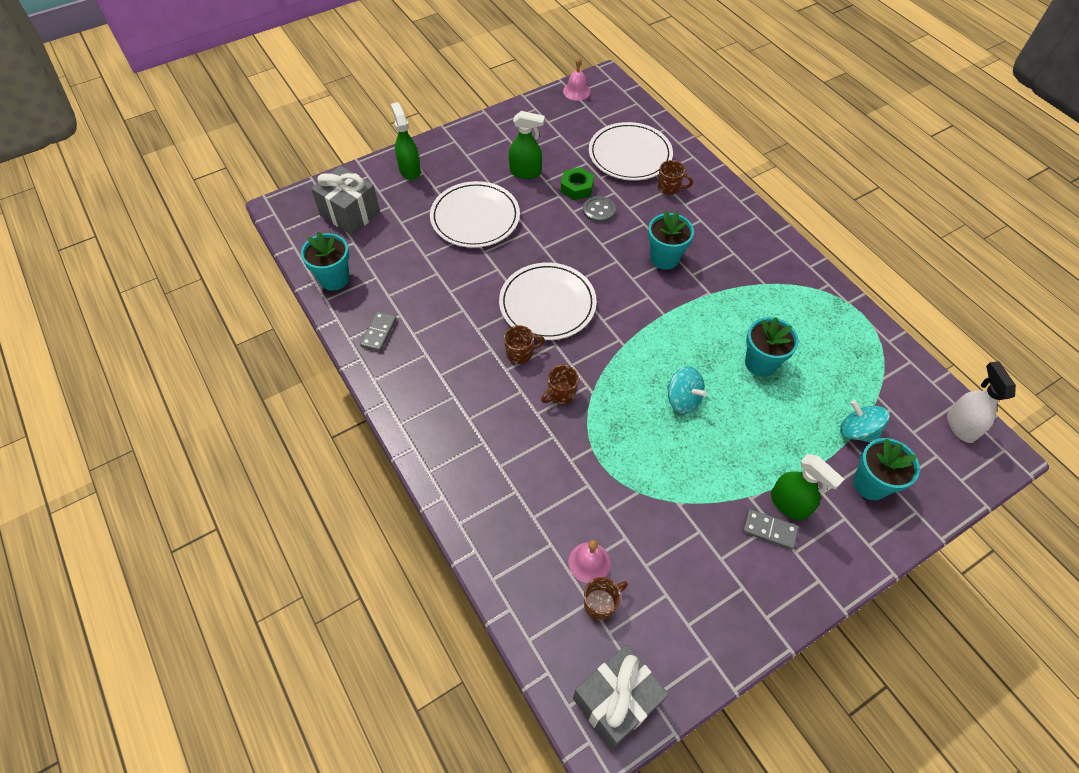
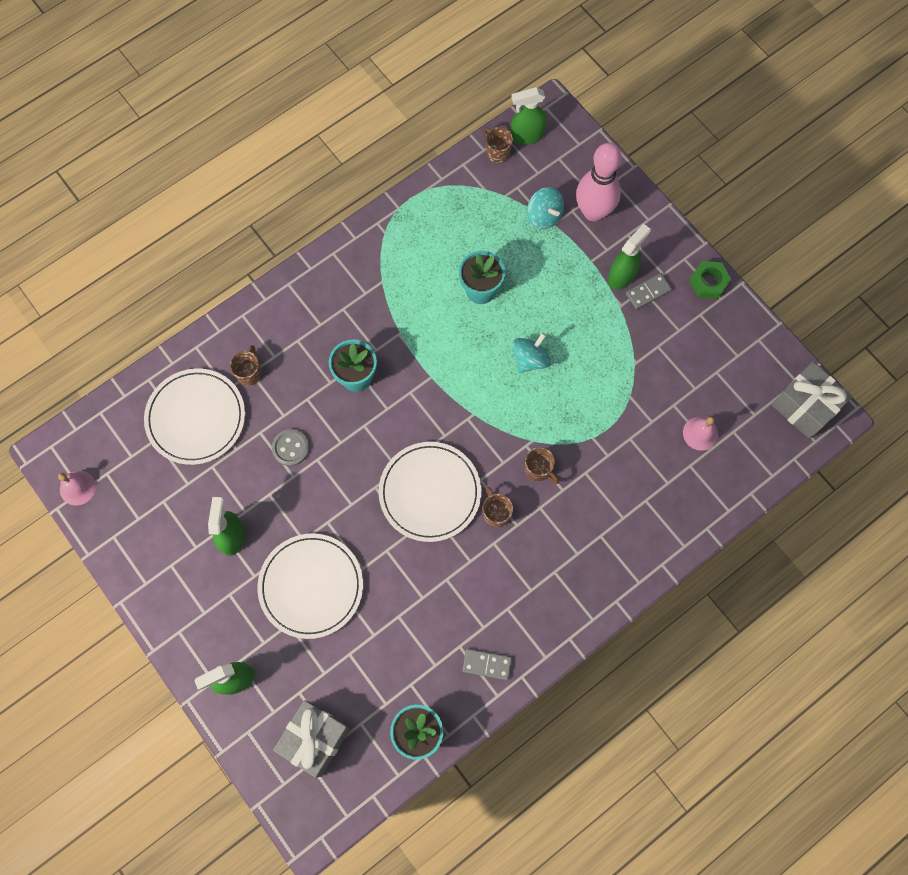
camera: 95 degrees left, 15 degrees up
green nut [561,167,594,200] -> green nut moved to [689,261,731,299]
brown mug [584,577,628,621] -> brown mug moved to [483,127,513,163]
grey domino [743,509,798,550] -> grey domino turned 45 degrees clockwise [626,273,672,310]
turquoise spinning top [840,400,890,443] -> turquoise spinning top turned 75 degrees counterclockwise [527,187,564,229]
turquoise flower pot [853,438,920,500] -> pink bowling pin [576,143,622,221]
white spray bottle [947,361,1016,443] -> green spray bottle [511,87,547,145]

